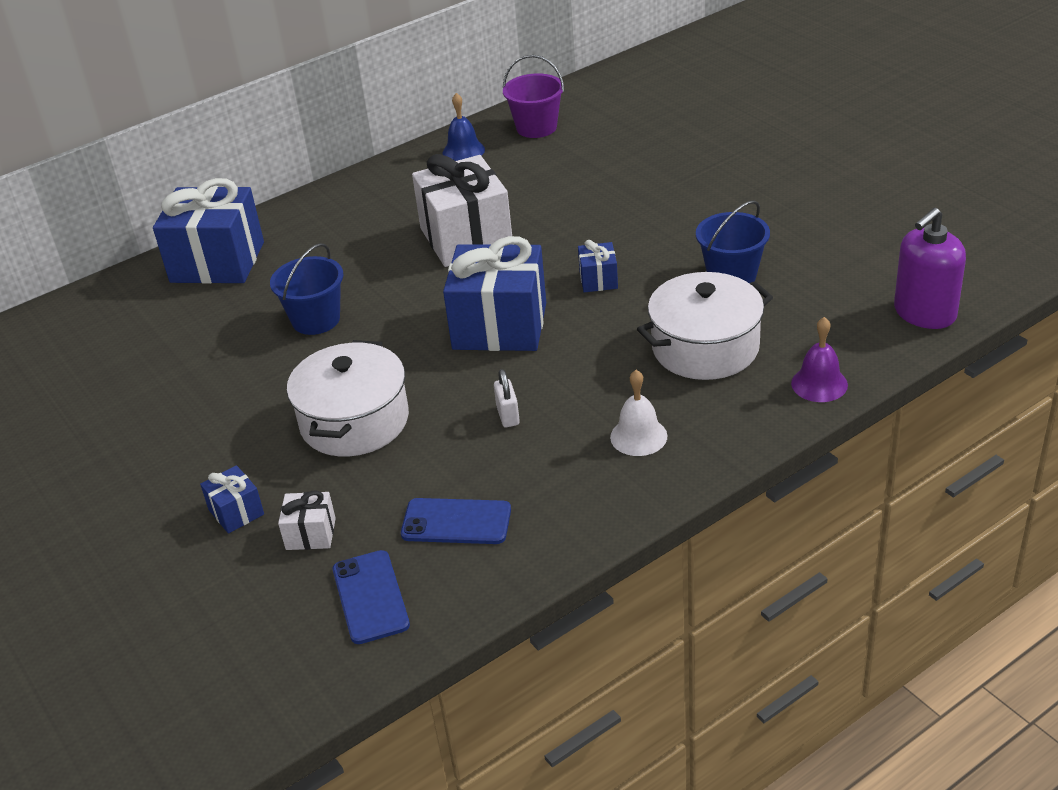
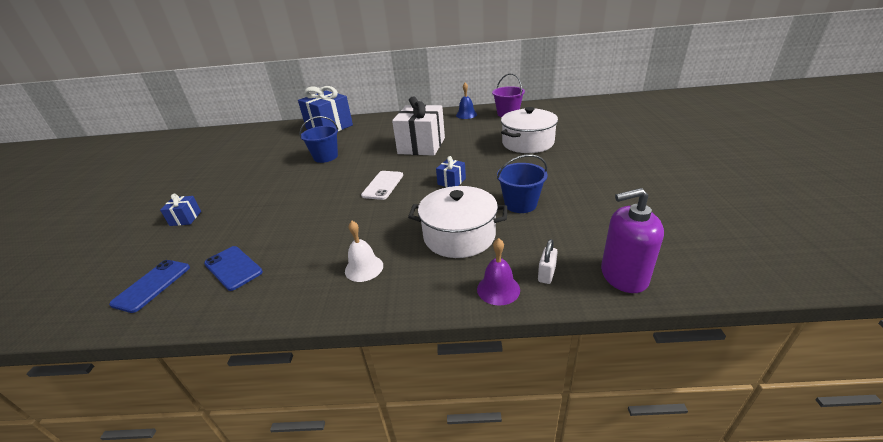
camera: 35 degrees right, 5 degrees down
white gift [278,490,336,550] -> none
white pot [287,340,409,456] -> white pot moved to [501,107,558,153]
blue gift [443,236,546,351] -> white phone [361,171,403,200]
white padlock [494,369,520,427] -> white padlock moved to [538,239,558,284]

